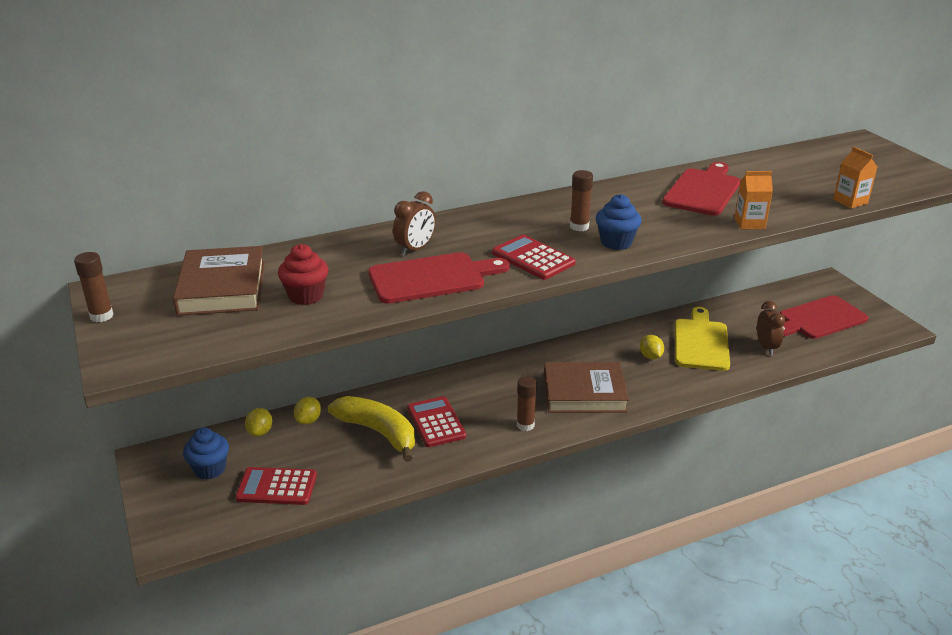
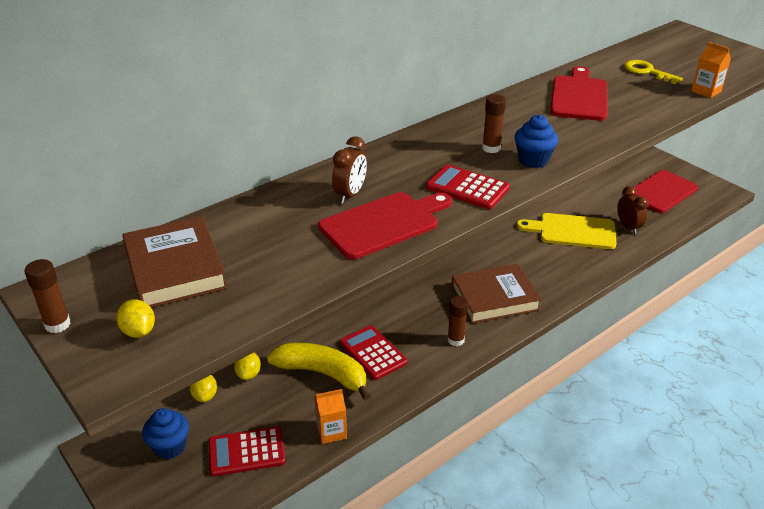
camera: 15 degrees left, 5 degrees up
red cupcake [278,244,329,305] -> none
yellow lemon [640,335,664,360] -> yellow lemon moved to [117,299,155,338]
yellow cutting board [675,307,730,371] -> yellow cutting board turned 75 degrees counterclockwise [516,213,617,249]
orange carton [734,171,773,229] -> orange carton moved to [314,389,347,444]
none -> yellow key [624,60,683,84]

